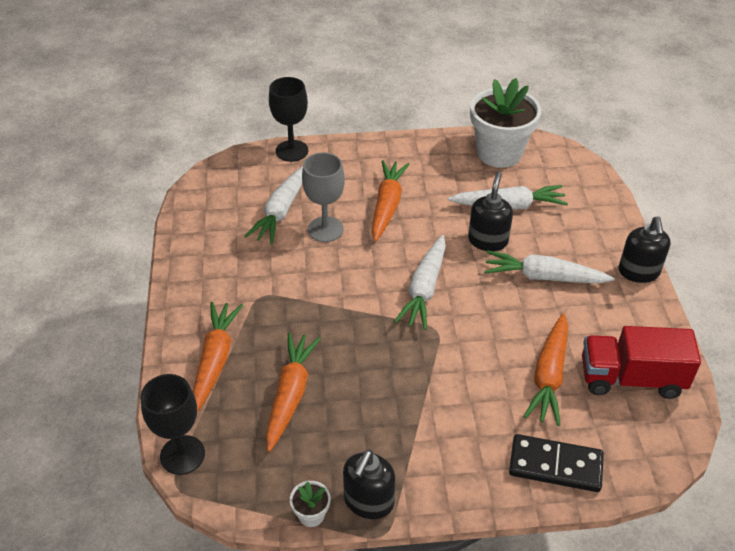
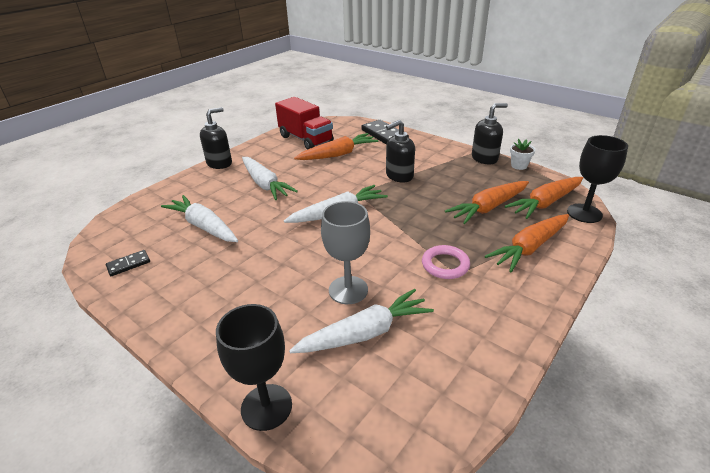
camera: 135 degrees left, 10 degrees down
orange carrot [372,160,410,241] -> orange carrot moved to [505,177,583,219]
black soap dispenser [468,172,513,251] -> black soap dispenser moved to [386,120,415,182]
white flower pot [470,78,541,168] -> black domino [106,250,150,276]
none -> pink ring [422,245,470,279]

